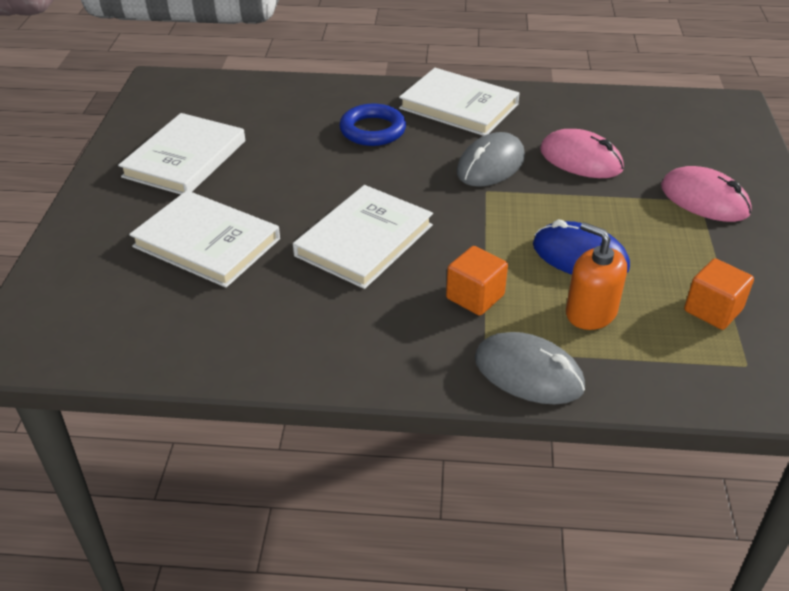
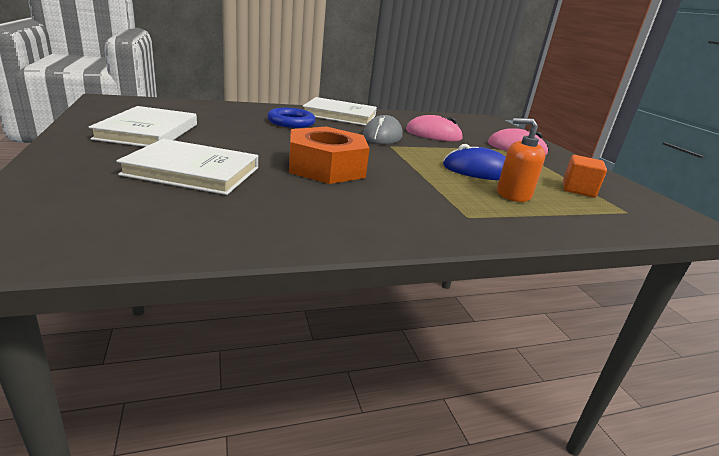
camera: 25 degrees left, 15 degrees down
white book [293,185,433,289] -> orange nut [289,127,370,184]
orange cube [446,246,508,316] -> none
grey mouse [475,332,585,404] -> none

